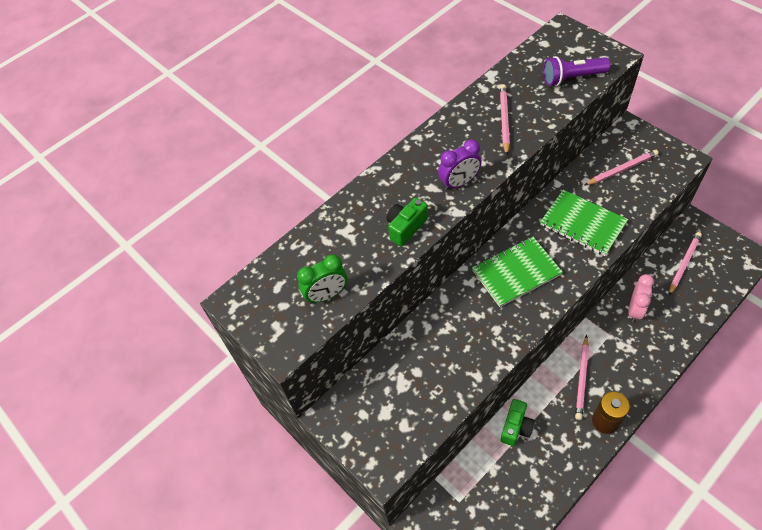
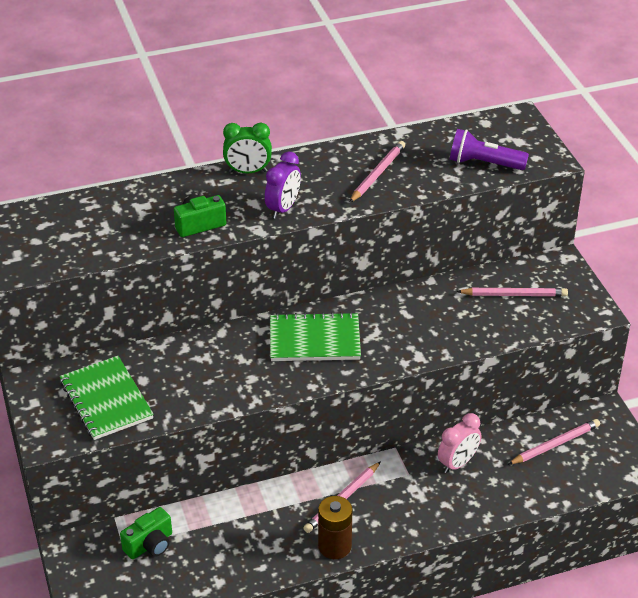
camera: 20 degrees right, 15 degrees down
green clock [297,254,347,304] -> green clock moved to [223,123,272,173]
purple clock [438,139,482,190] -> purple clock turned 60 degrees counterclockwise [265,152,301,219]
green camera [501,399,535,446] -> green camera moved to [120,507,172,559]
green notebook [540,190,628,256] -> green notebook moved to [60,356,154,440]

